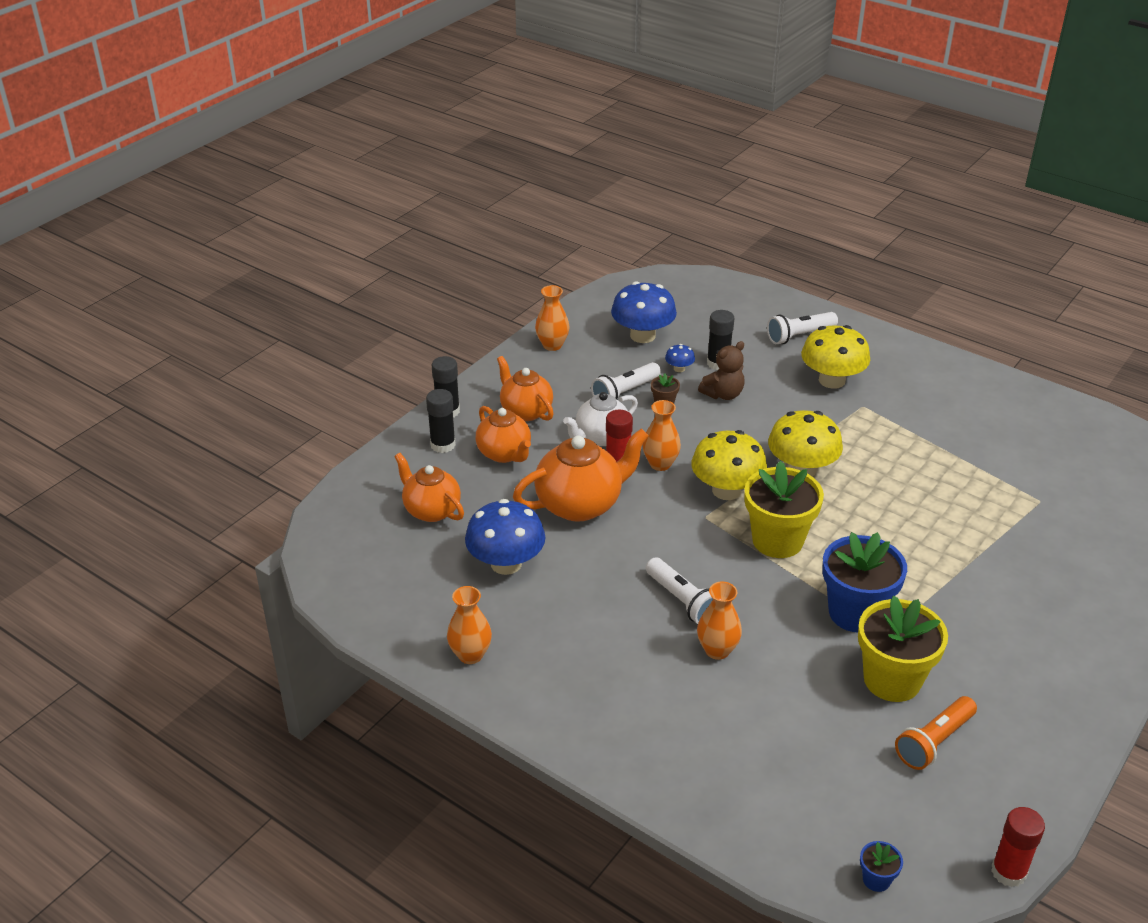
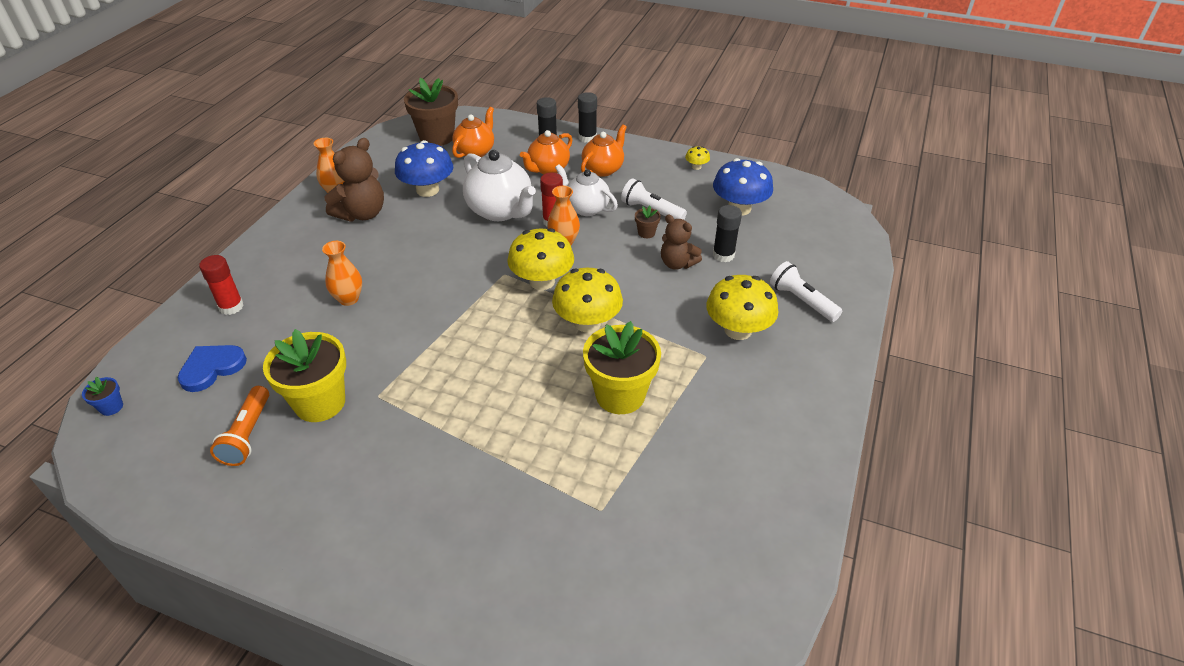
camera: 75 degrees right, 5 degrees up
orange teapot [513,428,649,522] -> white teapot [463,150,536,221]
orange vase [535,285,569,351] -> yellow mushroom [685,146,710,170]
white flashlight [646,557,713,624] -> none
blue mushroom [665,344,695,372] -> none
yellow flower pot [745,461,824,558] -> yellow flower pot moved to [583,321,661,414]
blue flower pot [822,532,907,633] -> none
orange flashlight [895,696,977,770] -> orange flashlight turned 120 degrees counterclockwise [210,386,269,466]
red glue stick [991,807,1045,887] -> red glue stick moved to [199,255,244,315]
none -> blue heart [177,345,247,392]
none -> brown teddy bear [325,138,384,222]
none -> brown flower pot [404,78,458,146]

